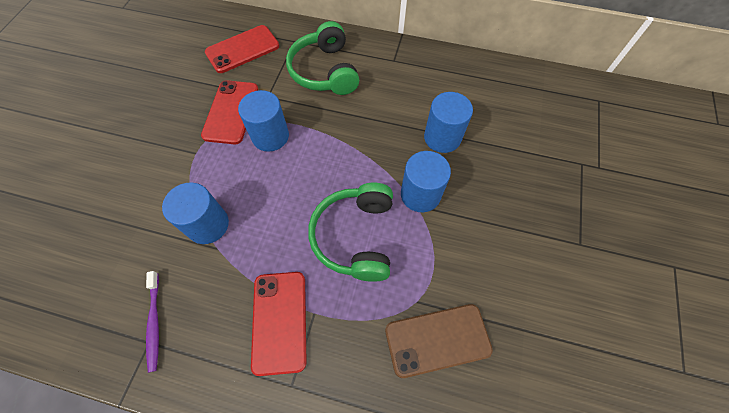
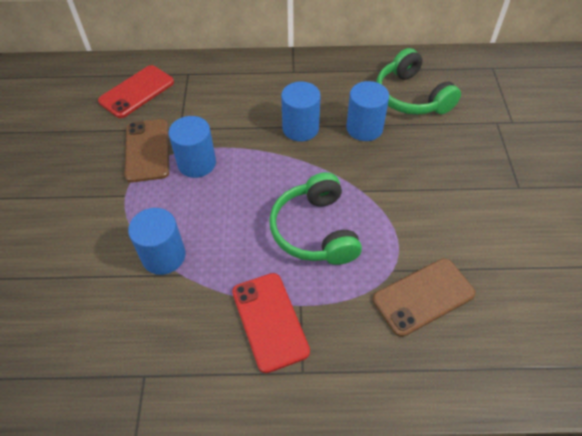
camera: 15 degrees left, 10 degrees down
purple toothbrush [146,271,159,373] -> none
red phone [201,80,258,144] -> brown phone [125,119,169,183]
green headphones [286,21,359,95] -> green headphones moved to [376,48,461,115]
blue cylinder [401,151,451,212] -> blue cylinder moved to [281,82,321,141]

